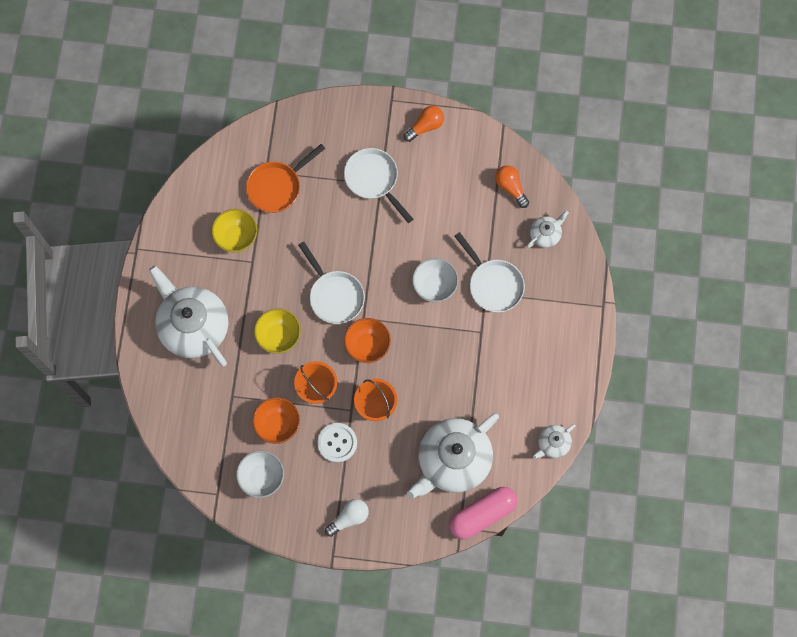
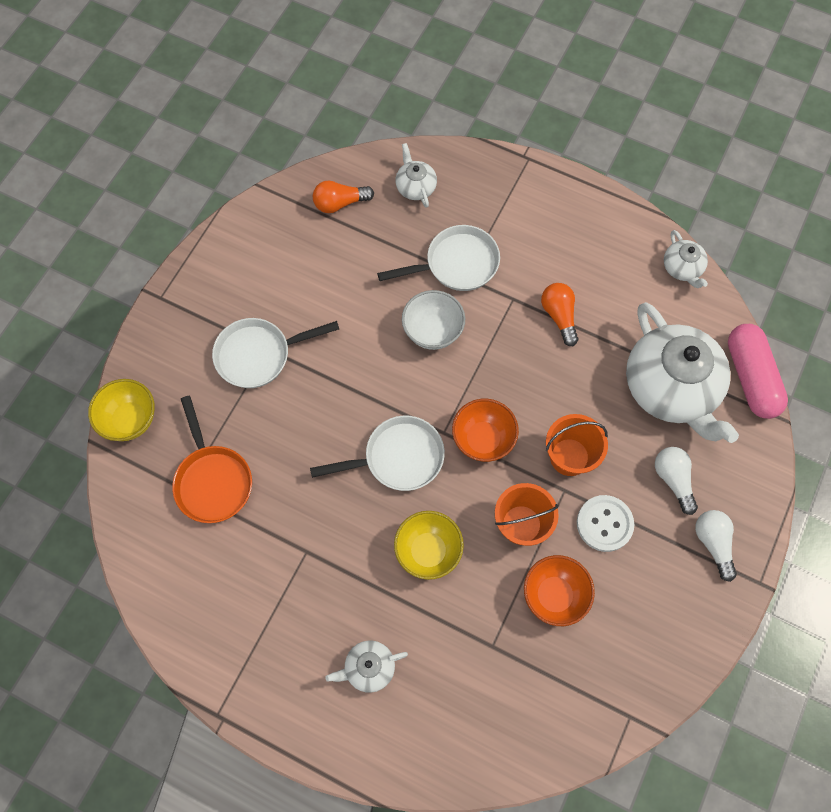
camera: 70 degrees left, 5 degrees down
white teapot [149,265,228,367] -> white teapot [325,641,408,693], size x0.45
yellow bowl [212,209,257,252] -> yellow bowl moved to [88,379,155,441]
white bowl [236,450,284,498] -> none
orange light bulb [404,106,444,142] -> orange light bulb moved to [541,283,578,346]
none -> white light bulb [655,447,698,515]

